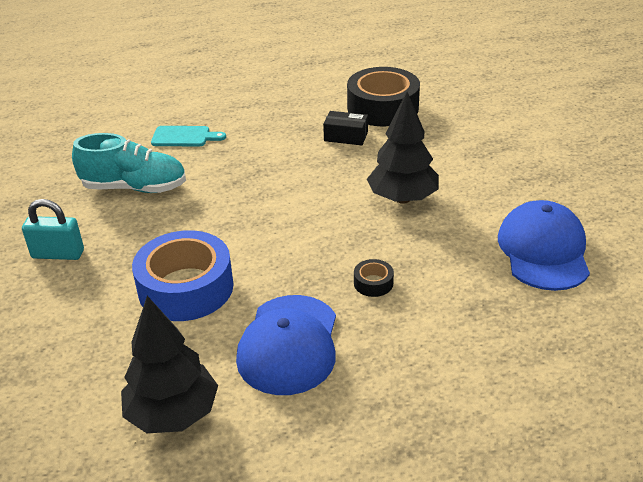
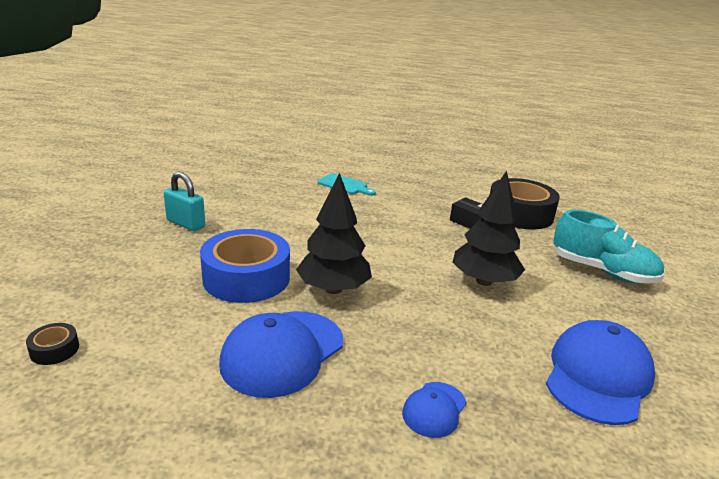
camera: 25 degrees right, 10 degrees down
turquoise shoe [72,133,186,193] -> turquoise shoe moved to [553,209,664,284]
black tree [121,296,218,433] -> black tree moved to [296,173,372,294]
black tape [354,259,394,297] -> black tape moved to [26,323,79,365]
none -> blue cap [402,382,466,438]

